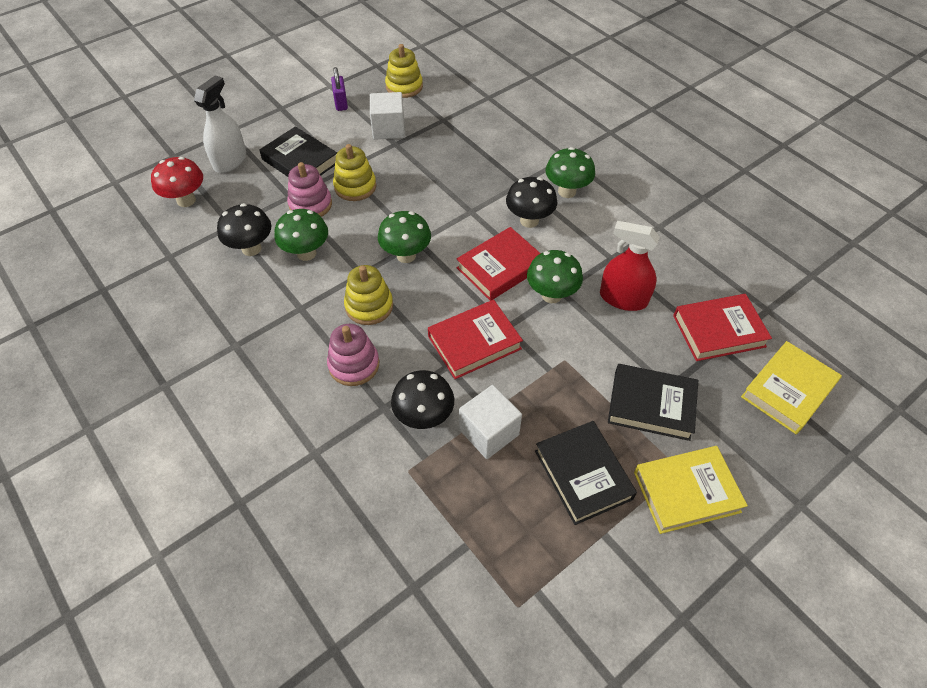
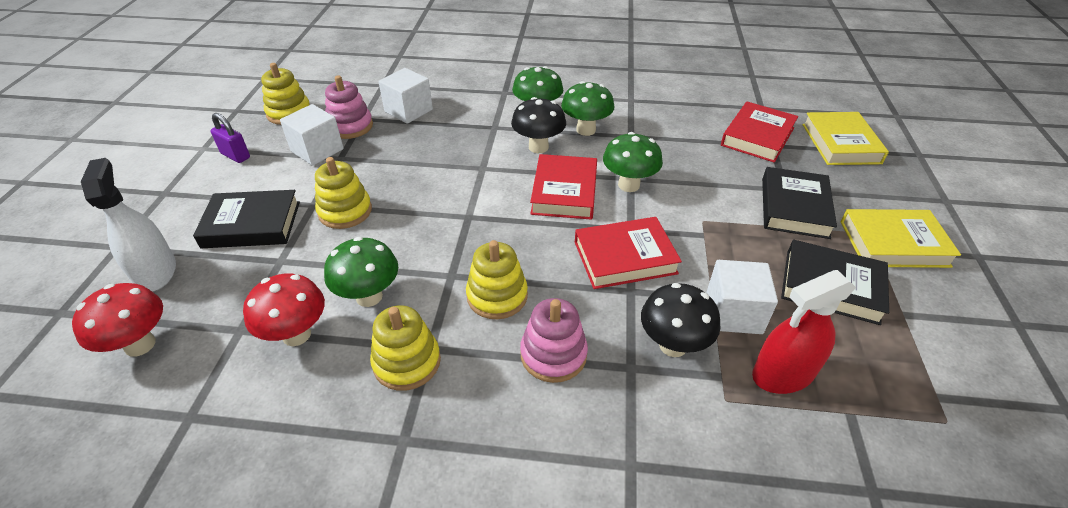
camera: 45 degrees left, 10 degrees down
black mushroom [217,203,271,256] -> red mushroom [243,274,325,346]
pink stacking toy [287,162,332,217] -> pink stacking toy moved to [325,75,373,139]
green mushroom [378,211,431,263] -> green mushroom moved to [561,81,615,136]
red book [428,300,523,379] -> red book turned 60 degrees clockwise [575,217,682,289]
red spray bottle [600,221,660,311] -> red spray bottle moved to [752,270,856,394]
black book [608,364,698,441] -> black book turned 45 degrees counterclockwise [762,167,837,239]
yellow book [634,446,748,534] -> yellow book turned 60 degrees clockwise [841,209,961,268]
none -> yellow stacking toy [370,305,441,391]
none -> white cube [378,68,433,124]

